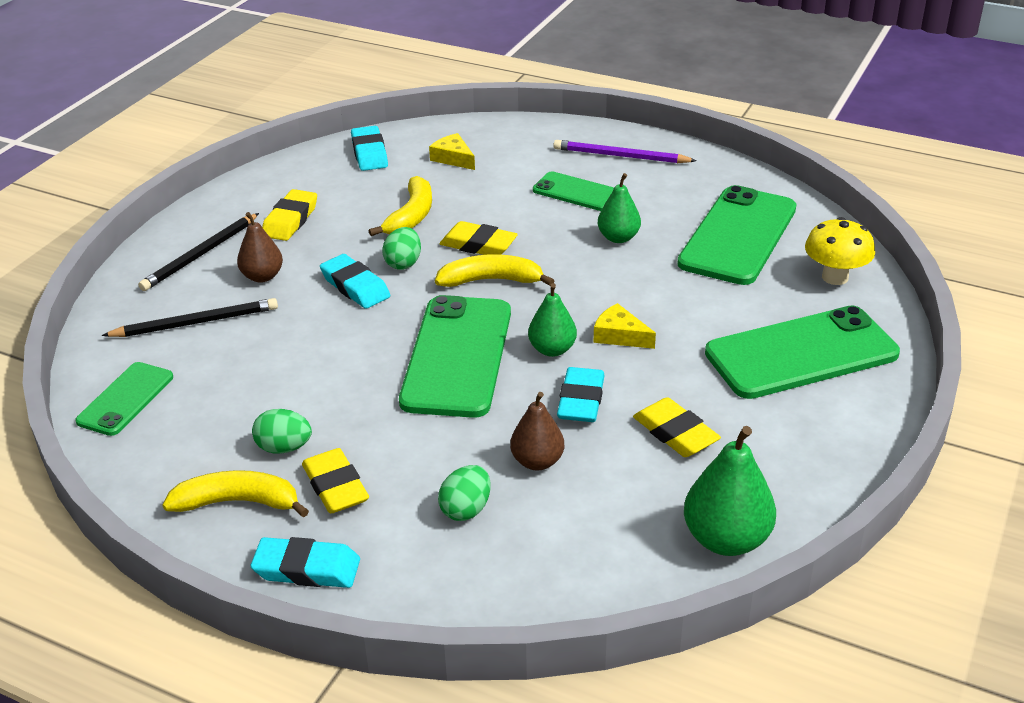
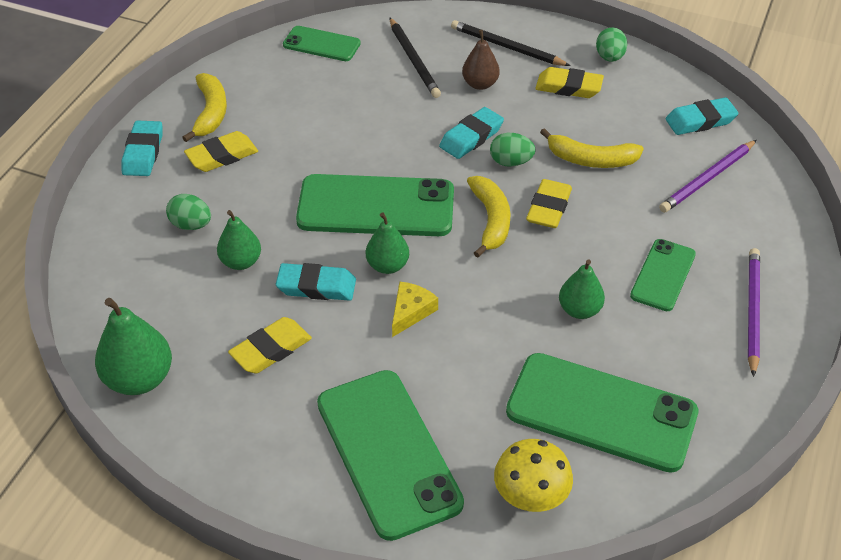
camera: 85 degrees right, 10 degrees up
green egg [252,409,312,453] -> green egg moved to [596,27,627,62]
yellow cheese [429,133,475,170] -> purple pencil [659,140,757,213]
brown pear [510,392,564,470] -> green pear [217,210,261,270]

